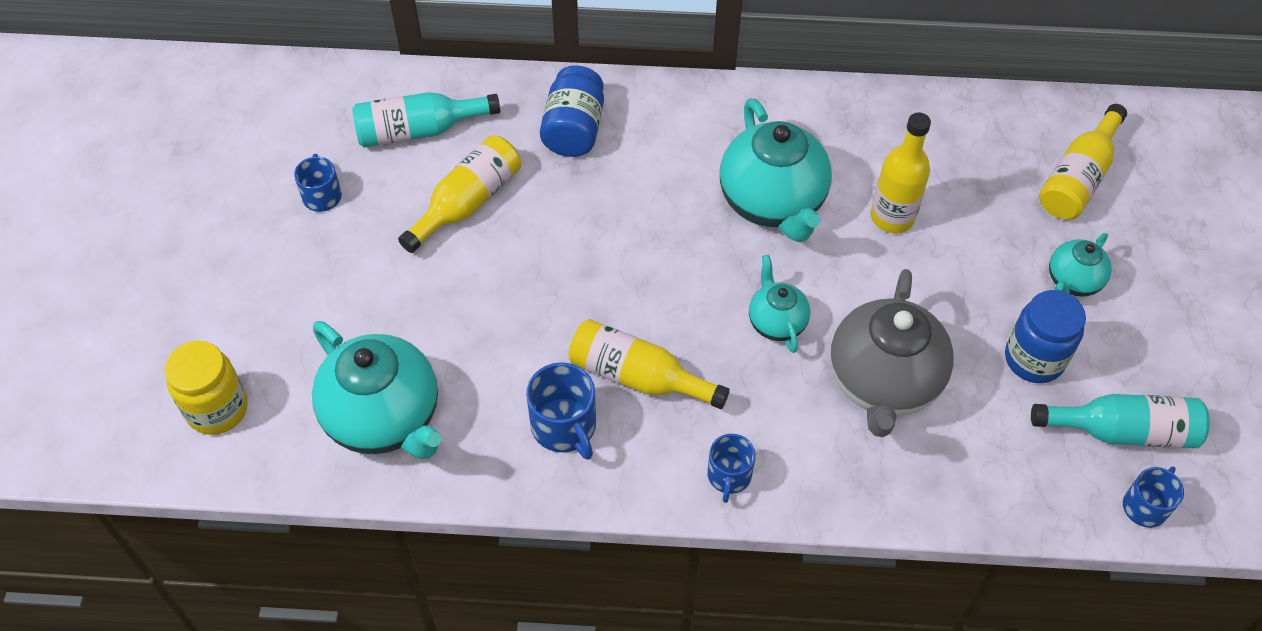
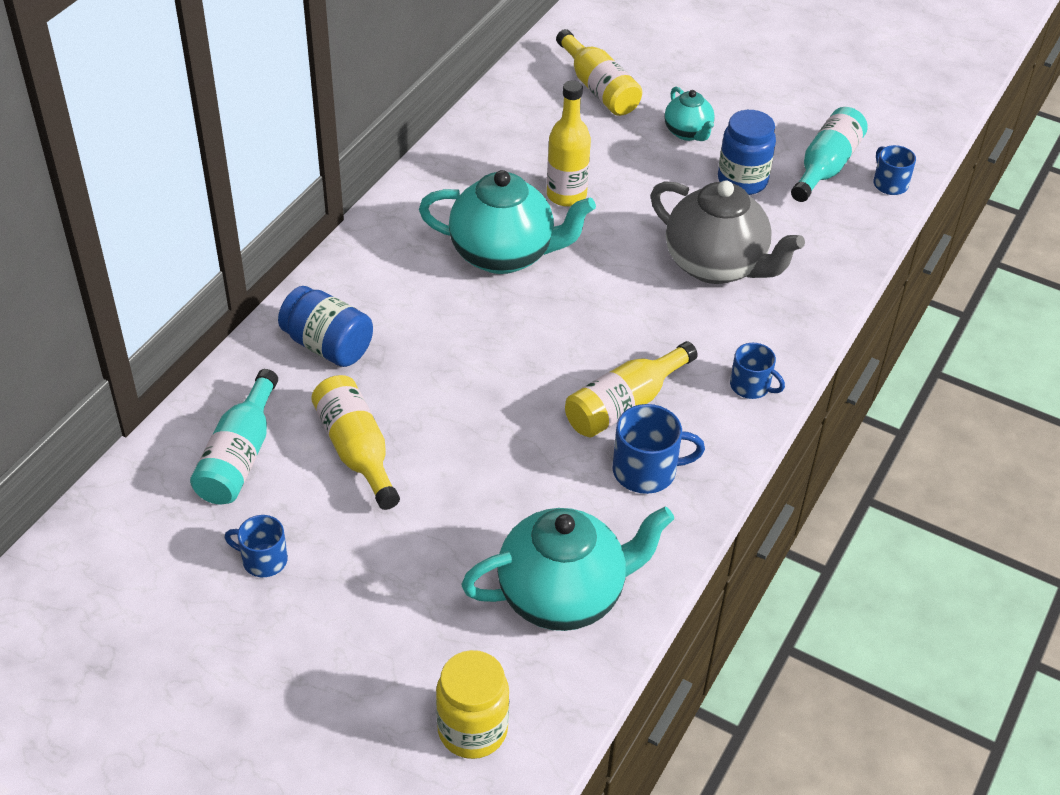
camera: 65 degrees left, 10 degrees down
turquoise teapot [749,255,810,353] -> none

